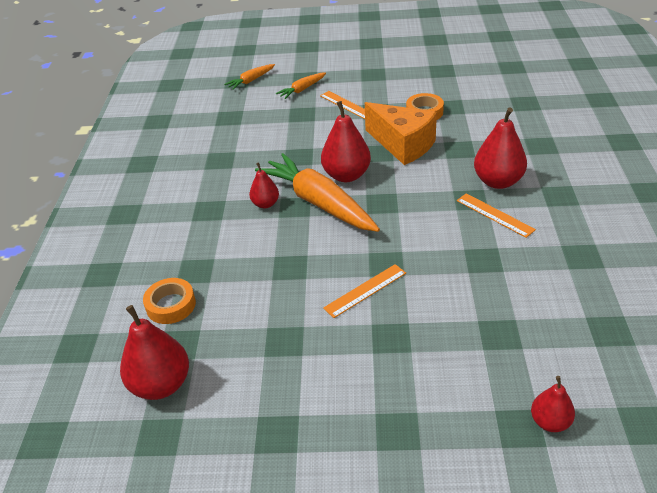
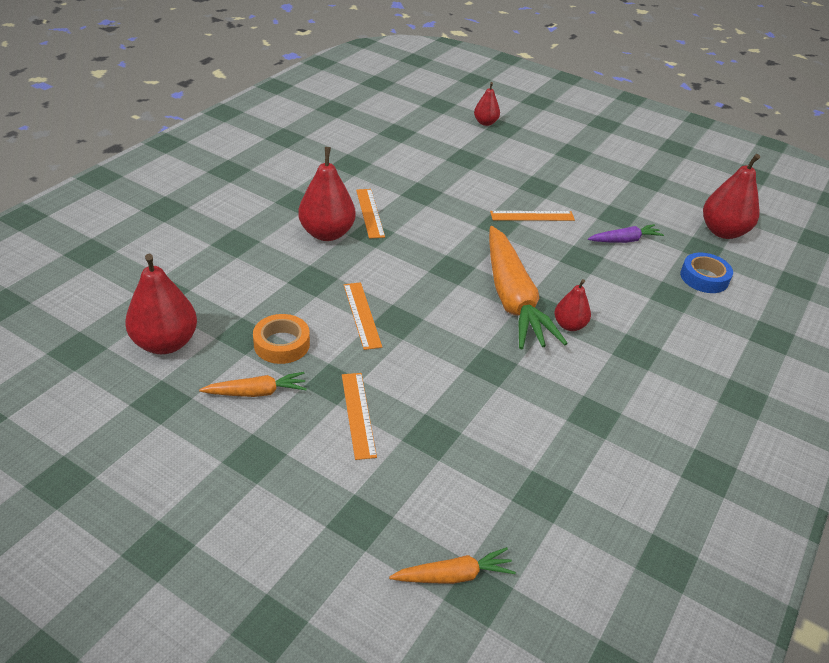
camera: 155 degrees left, 0 degrees up
orange tape [143,278,196,324] -> blue tape [680,253,733,293]
orange carrot [276,72,326,99] -> orange carrot moved to [199,372,307,397]
red pear [321,101,371,182] -> red pear moved to [125,254,197,354]
orange cheese [365,102,437,165] -> orange ruler [344,282,382,350]
none -> purple carrot [588,224,664,243]

